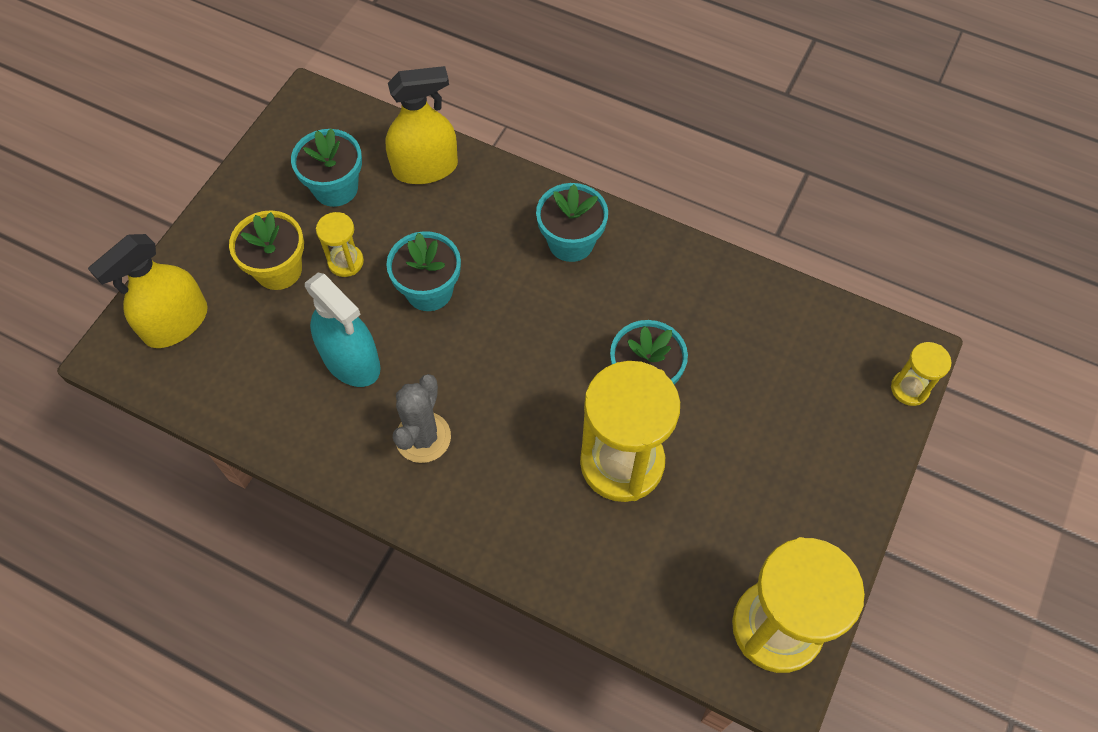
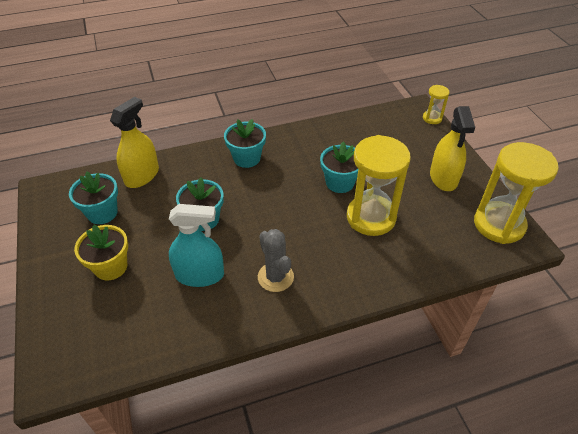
camera: 45 degrees left, 15 degrees down
yellow spray bottle [88,234,208,348] -> yellow spray bottle moved to [430,106,475,191]
yellow hourglass [316,212,364,277] -> none

